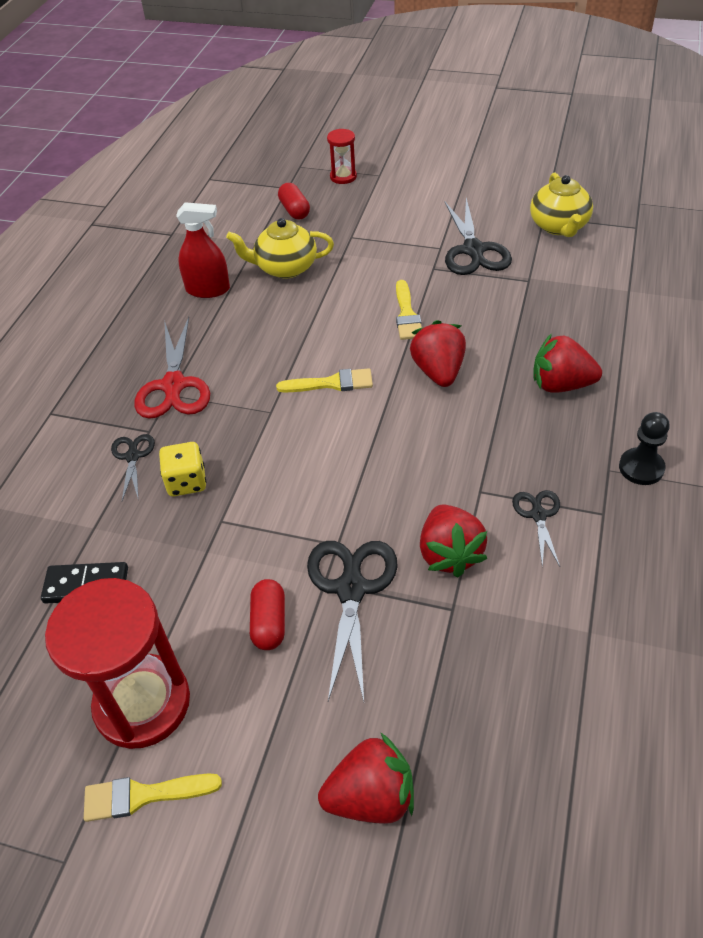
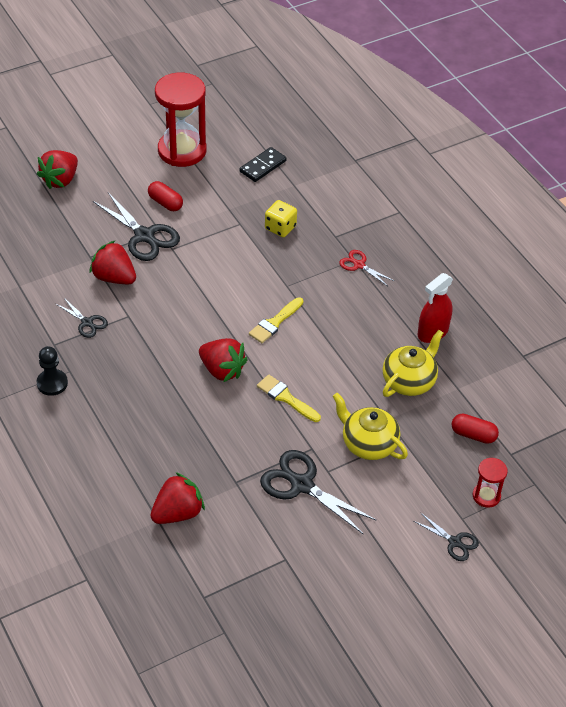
camera: 130 degrees right, 0 degrees up
yellow brush [84,773,222,822] -> none
black scissors [111,434,155,501] -> black scissors moved to [414,512,479,561]
red scissors [135,317,210,419] -> red scissors [339,250,394,286], size x0.55
yellow teapot [530,172,593,237] -> yellow teapot moved to [332,393,408,460]
red strawberry [533,333,602,393] -> red strawberry moved to [150,472,205,524]

